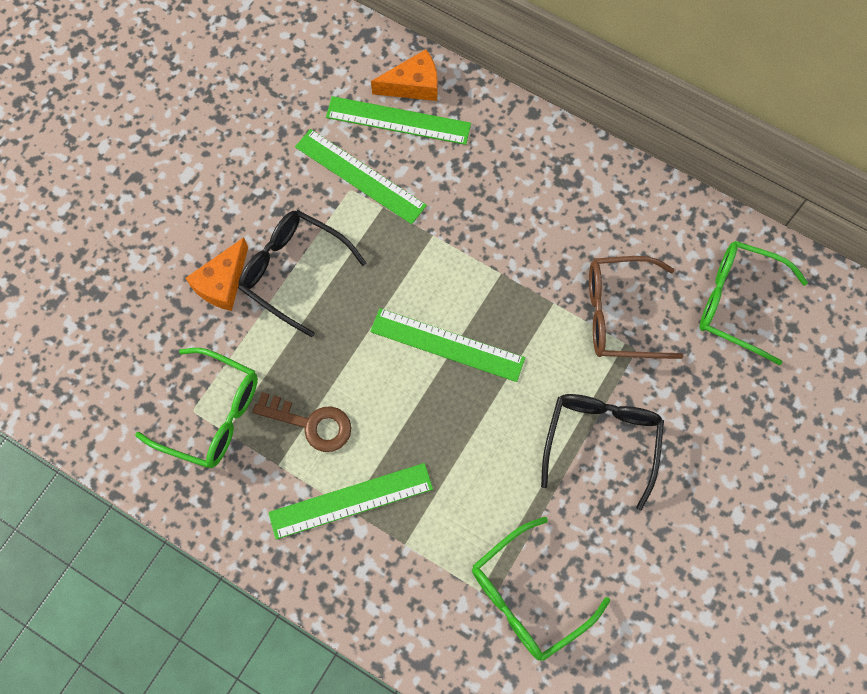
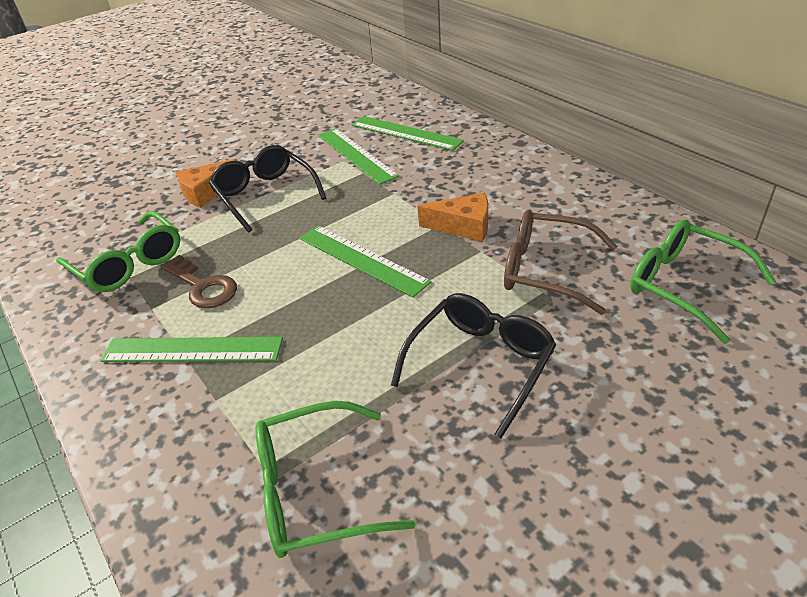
camera: 25 degrees right, 30 degrees down
orange cheese [371,49,438,101] -> orange cheese moved to [418,193,488,242]

